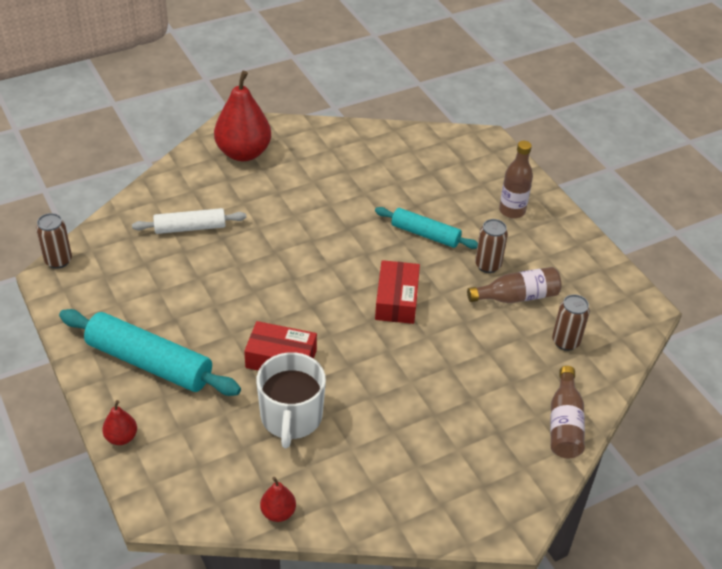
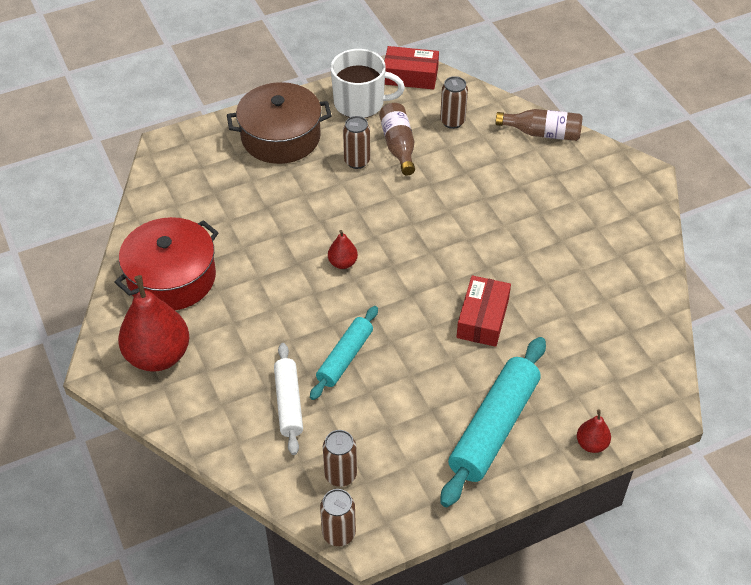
camera: 85 degrees left, 5 degrees up
white mug [256,352,326,448] -> white mug moved to [331,49,405,118]
red pear [260,477,296,522] -> red pear moved to [328,230,358,269]
turquoise rolling pin [375,207,478,249] -> turquoise rolling pin moved to [310,306,378,400]
red box [375,260,420,324] -> red box moved to [384,46,439,90]
brown bottle [499,141,533,218] -> brown pot [227,82,332,164]
none -> red pot [115,217,219,310]
none -> brown can [323,430,357,487]

